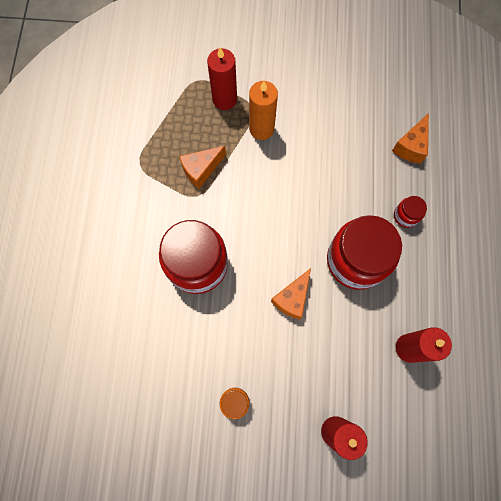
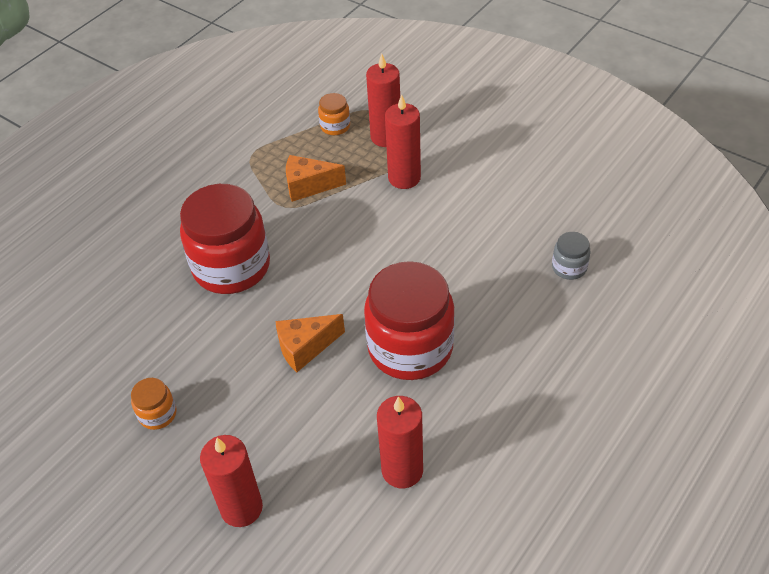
camera: 35 degrees right, 25 degrees down
orange candle [249,81,278,140] -> red candle [385,94,421,189]
orange cheese [392,113,429,164] -> grey jar [552,232,591,280]
red jar [394,196,427,228] -> none
none -> orange jar [318,93,350,135]

